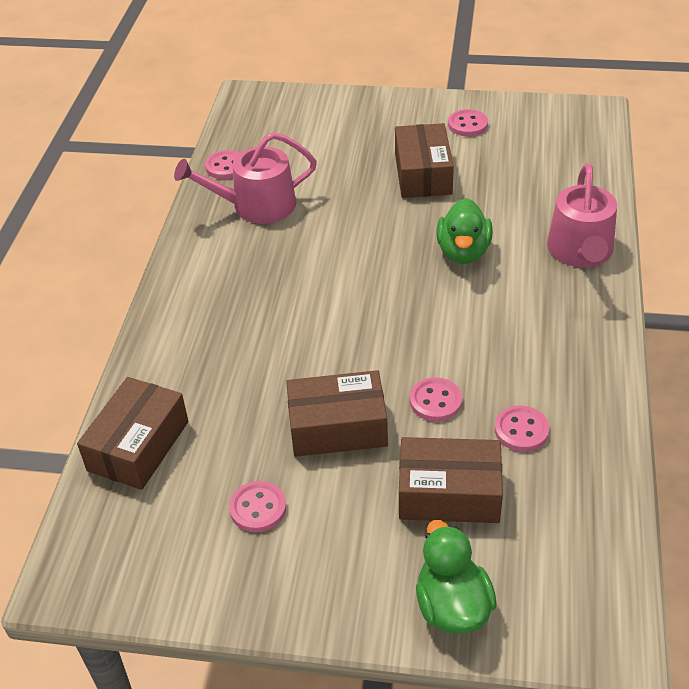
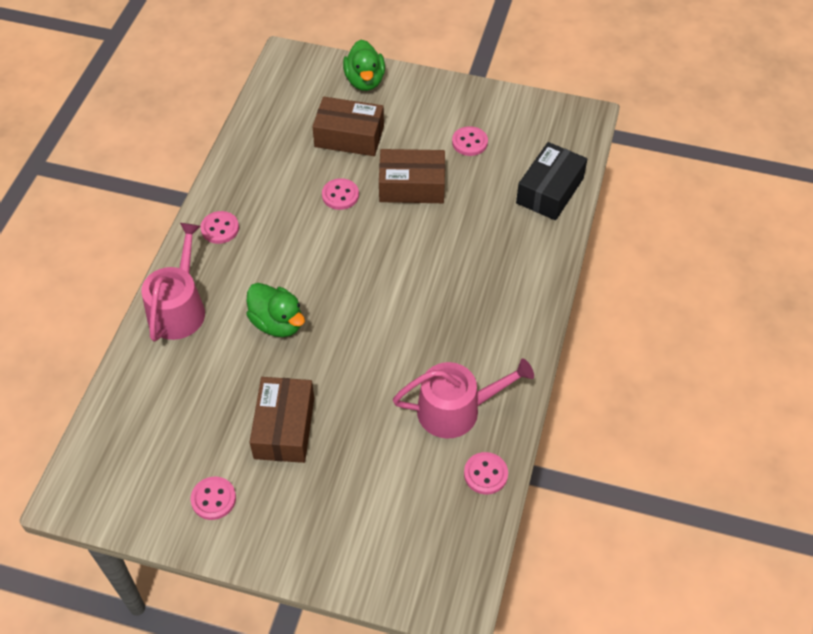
camera: 175 degrees left, 10 degrees up
brown box [77,377,188,490] -> black box [516,142,587,220]
green duck [436,198,493,264] -> green duck turned 120 degrees clockwise [246,283,305,337]
pink button [495,405,549,452] -> pink button moved to [200,211,239,244]

